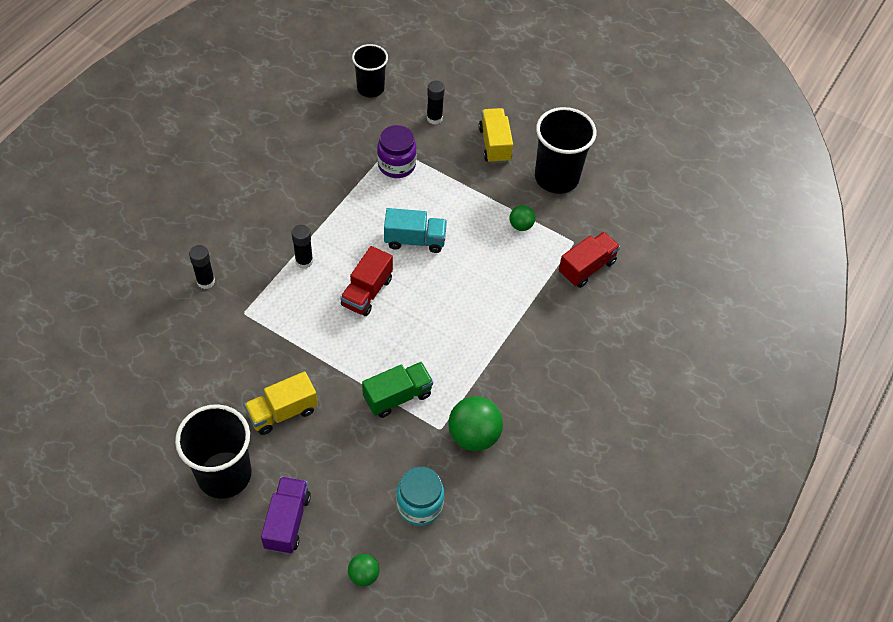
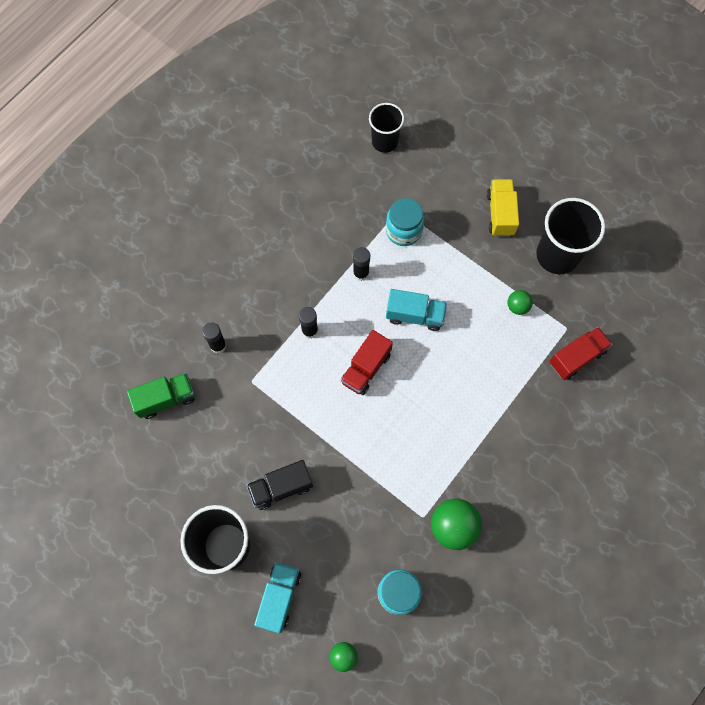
camera: 10 degrees right, 15 degrees up
yellow truck [244,371,318,435] -> black truck [246,460,313,510]
purple truck [261,477,311,554] -> turquoise truck [254,562,301,633]
green truck [362,362,433,418] -> green truck moved to [127,373,195,419]
purple jar [377,125,417,178] -> turquoise jar [386,198,424,246]
black glue stick [427,80,445,125] -> black glue stick moved to [353,247,370,281]

